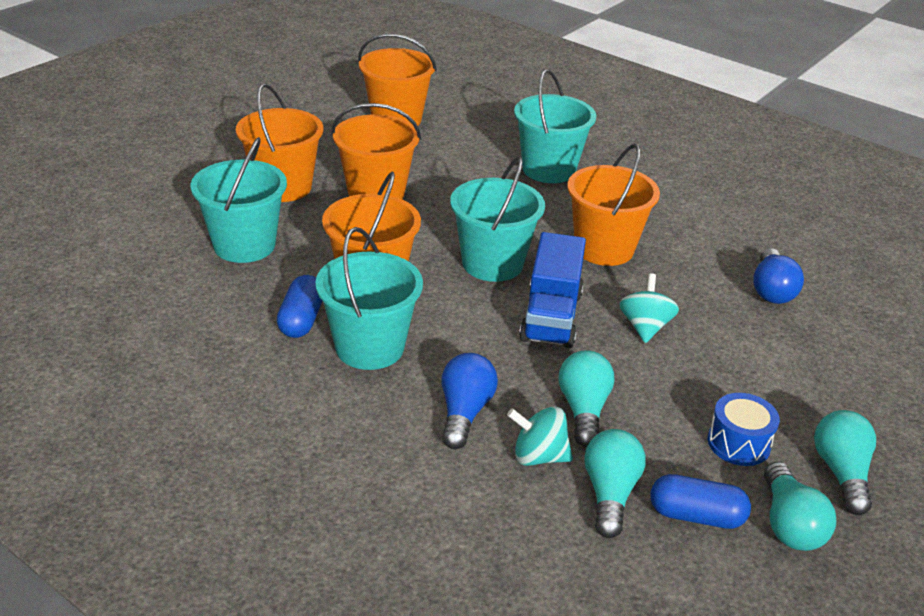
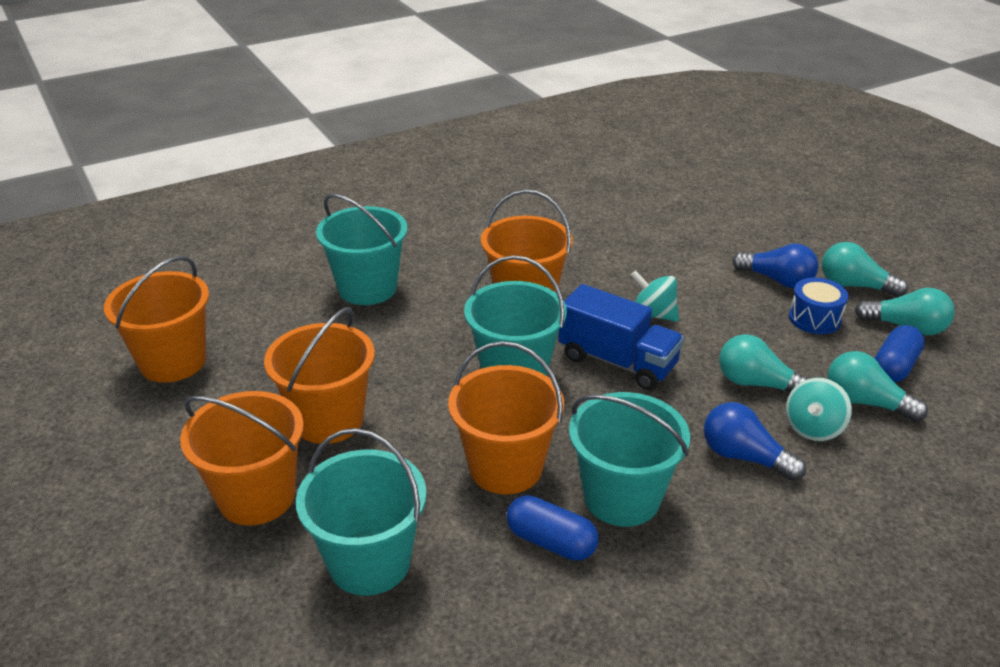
camera: 65 degrees left, 0 degrees up
blue light bulb [753,248,804,304] -> blue light bulb moved to [732,243,819,288]

